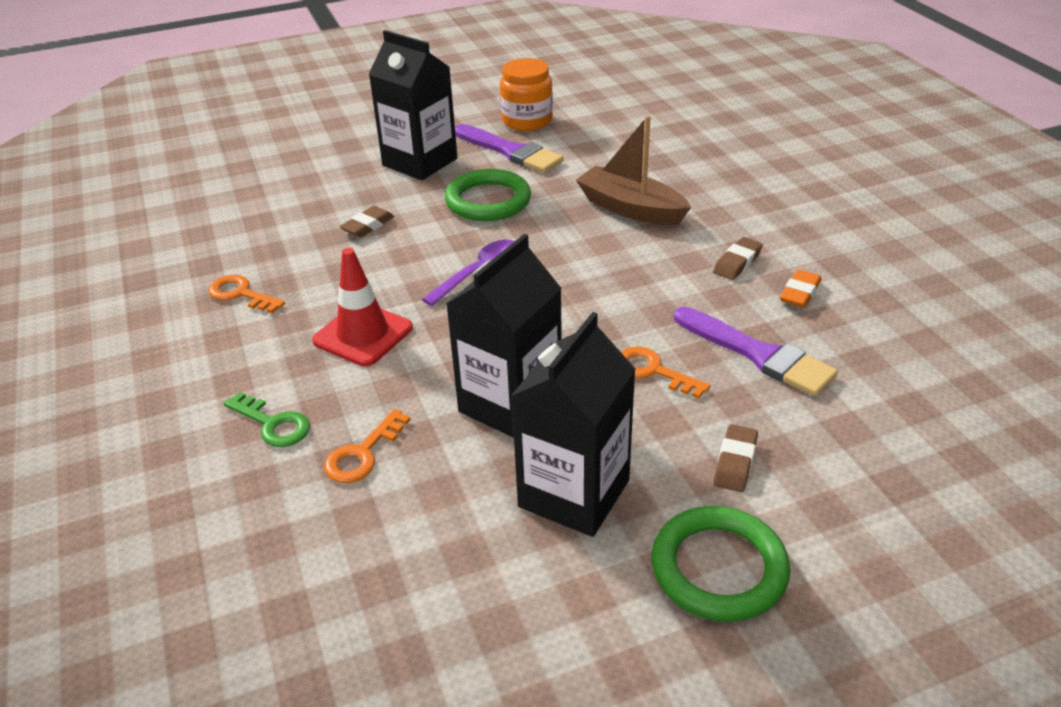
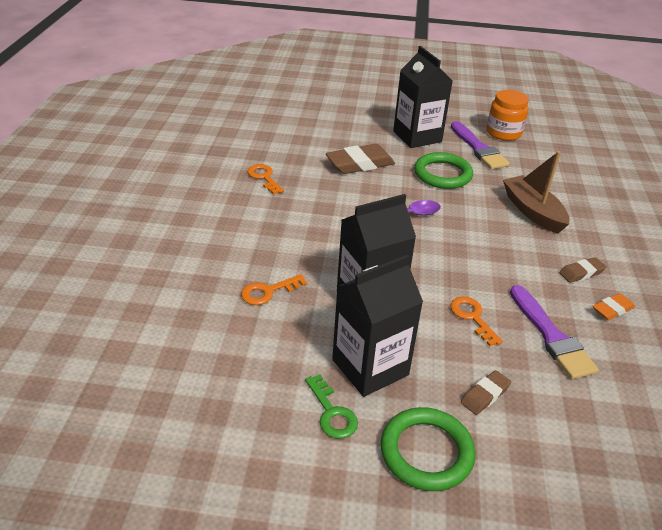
camera: 25 degrees right, 0 degrees up
green key [224,392,310,447] -> green key moved to [305,374,358,439]
red traffic cone [312,248,413,367] -> none
brown eraser [340,206,394,238] -> brown eraser [326,144,395,174], size x1.84

